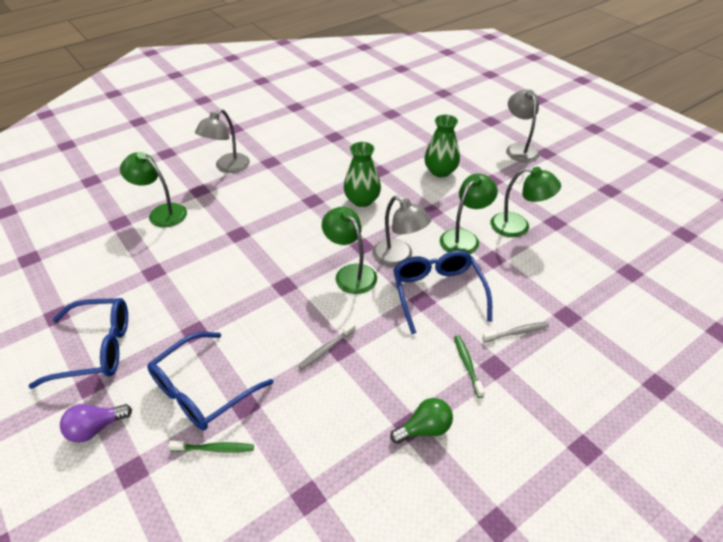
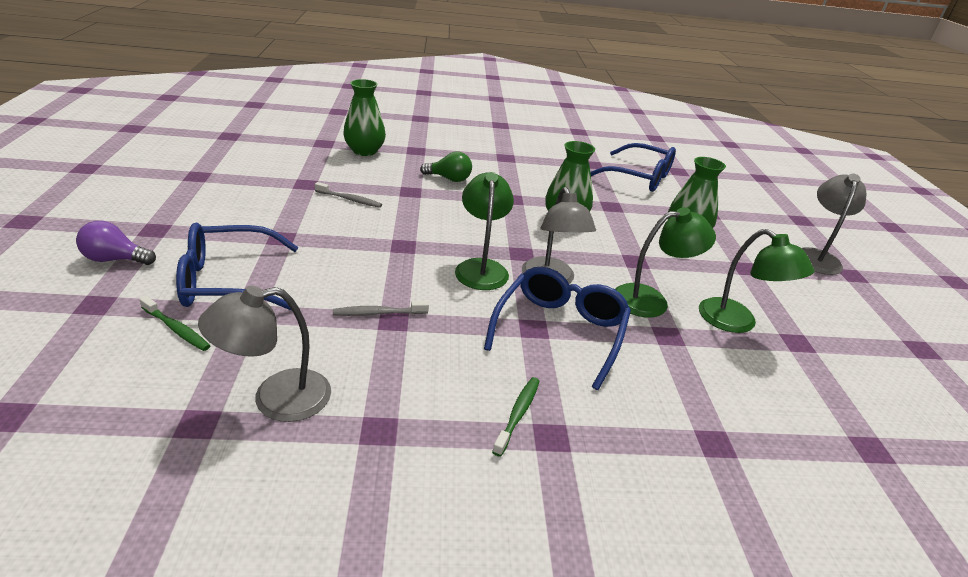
camera: 30 degrees right, 10 degrees down
blue glasses [28,298,128,389] -> blue glasses moved to [590,143,676,192]
green lamp [120,152,187,227] -> green vase [343,79,386,156]
grey lamp [195,109,250,173] -> grey lamp moved to [198,286,331,422]
green light bulb [390,398,453,444] -> green light bulb moved to [420,151,472,182]
grey toothbrush [482,322,549,342] -> grey toothbrush moved to [315,182,382,208]

